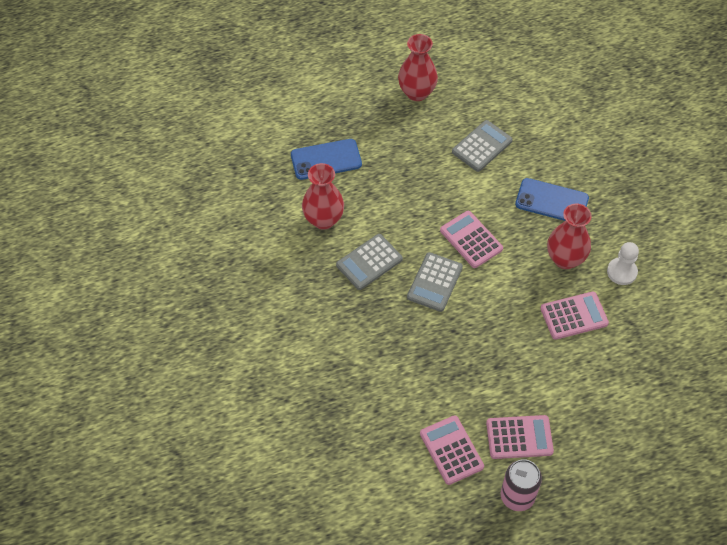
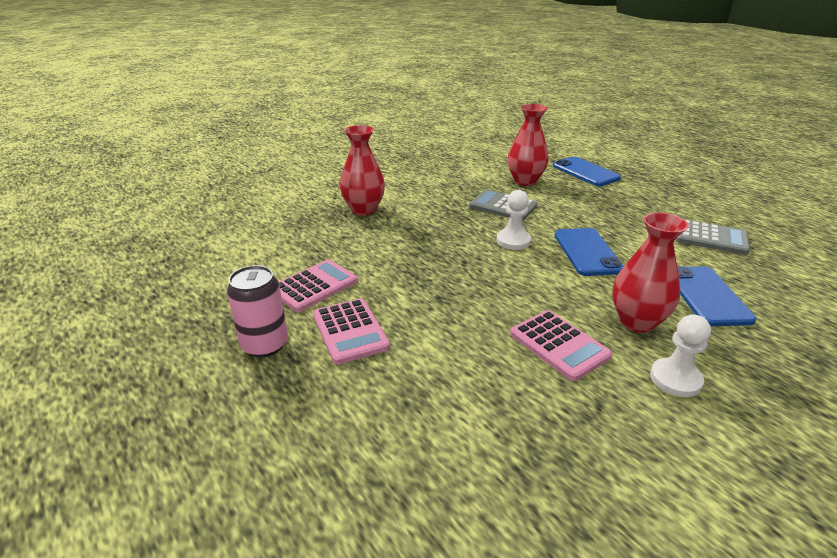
camera: 70 degrees right, 25 degrees down
red vase [398,34,438,101] -> red vase moved to [340,125,385,215]
grey calculator [407,252,463,312] -> white pawn [497,190,531,250]
pink calculator [440,211,503,268] -> blue phone [555,228,624,276]

